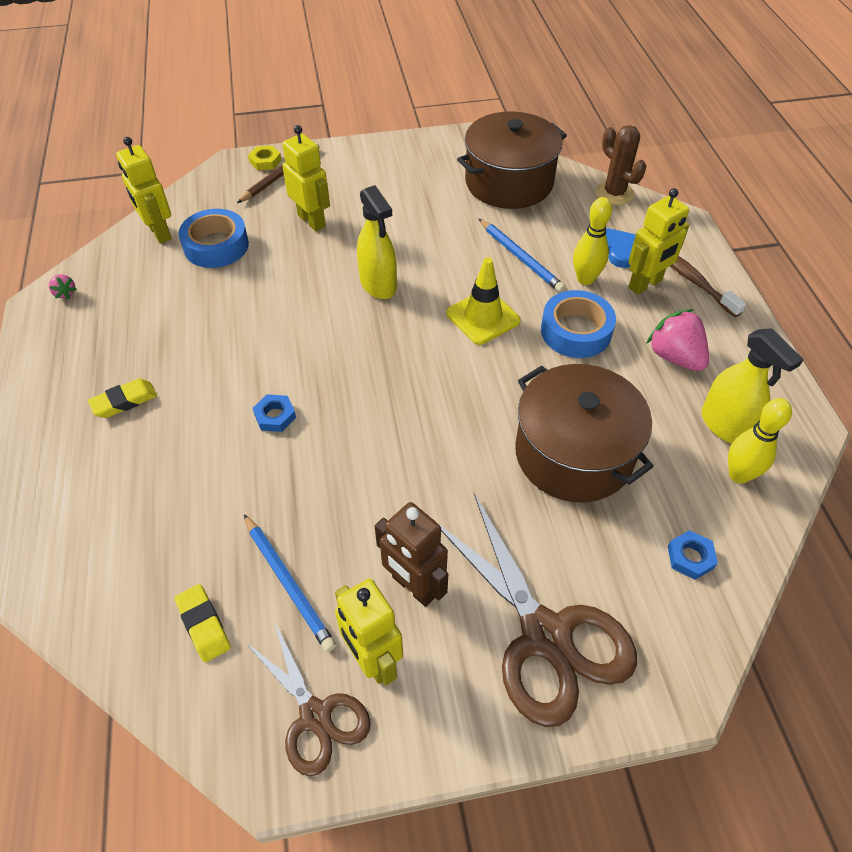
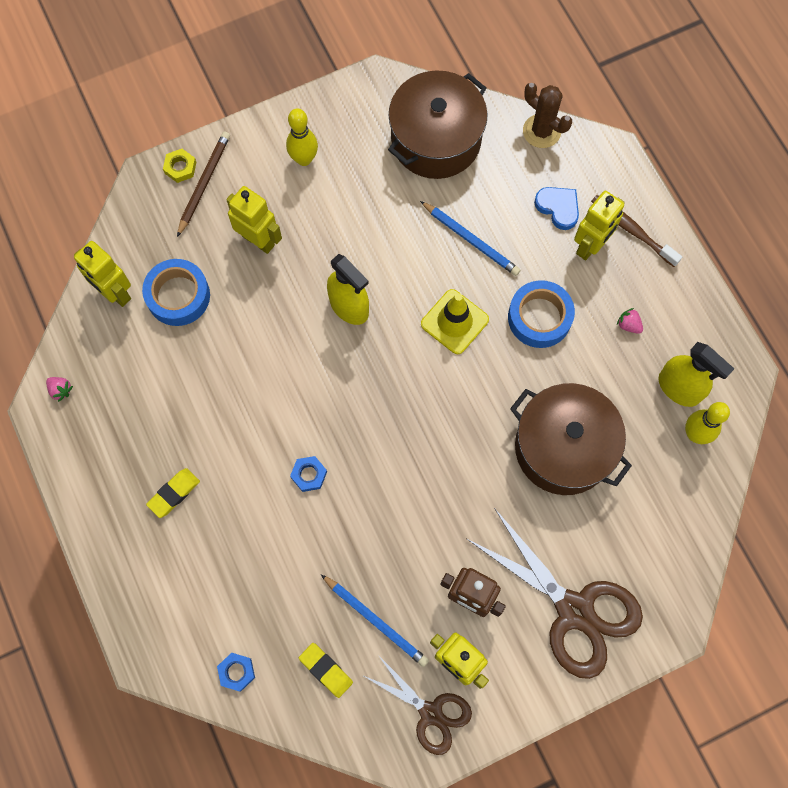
camera: 15 degrees left, 20 degrees up
yellow bowling pin [573,197,612,285] -> yellow bowling pin moved to [286,108,318,166]
pink strawberry [646,309,709,371] -> pink strawberry [617,308,643,334], size x0.49
blue nut [668,530,718,580] -> blue nut moved to [217,653,255,692]

